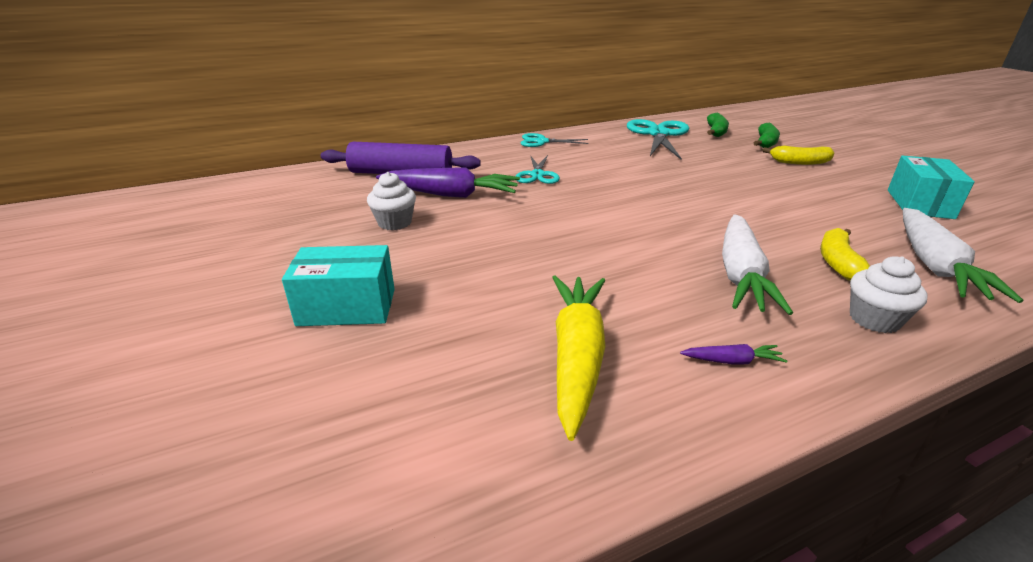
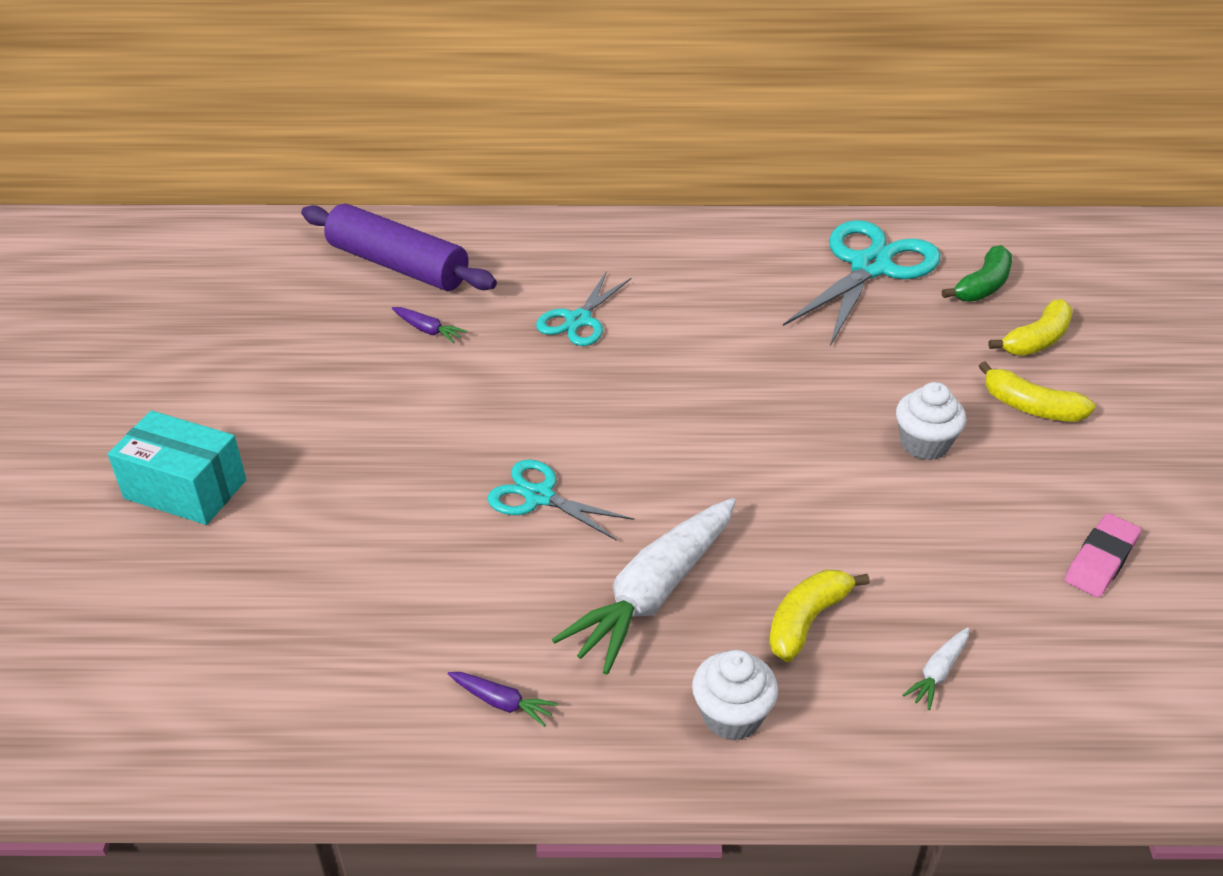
camera: 25 degrees right, 10 degrees up
white cupcake [367,172,416,230] -> white cupcake moved to [896,382,966,460]
purple carrot [376,167,520,198] -> purple carrot [392,307,467,343], size x0.42
turquoise scissors [521,133,589,147] -> turquoise scissors moved to [487,459,634,541]
yellow carrot [552,275,606,441] -> none
green banana [754,123,780,148] -> yellow banana [988,299,1073,356]
turquoise box [888,155,975,219] -> pink eraser [1064,513,1141,598]
white carrot [903,208,1023,303] -> white carrot [902,627,969,710], size x0.42

